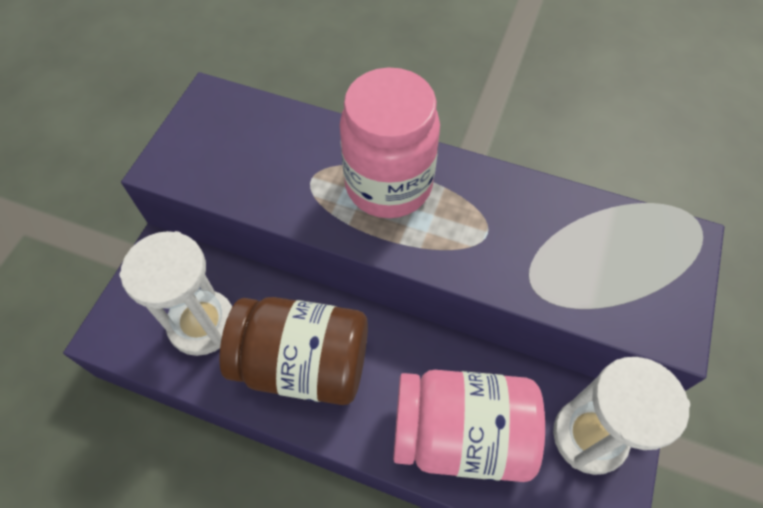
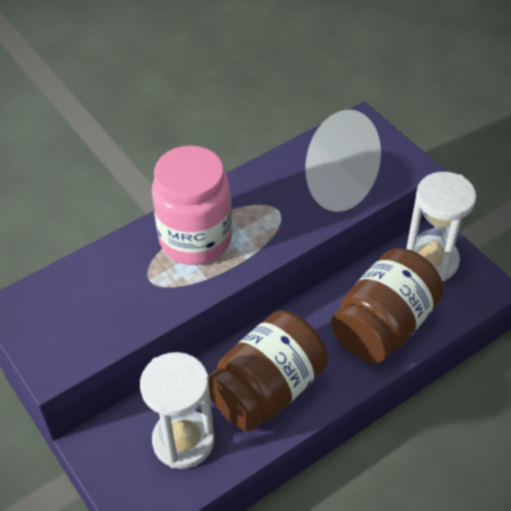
camera: 55 degrees left, 10 degrees down
pink jar [393,370,545,482] -> brown jar [331,248,444,363]

